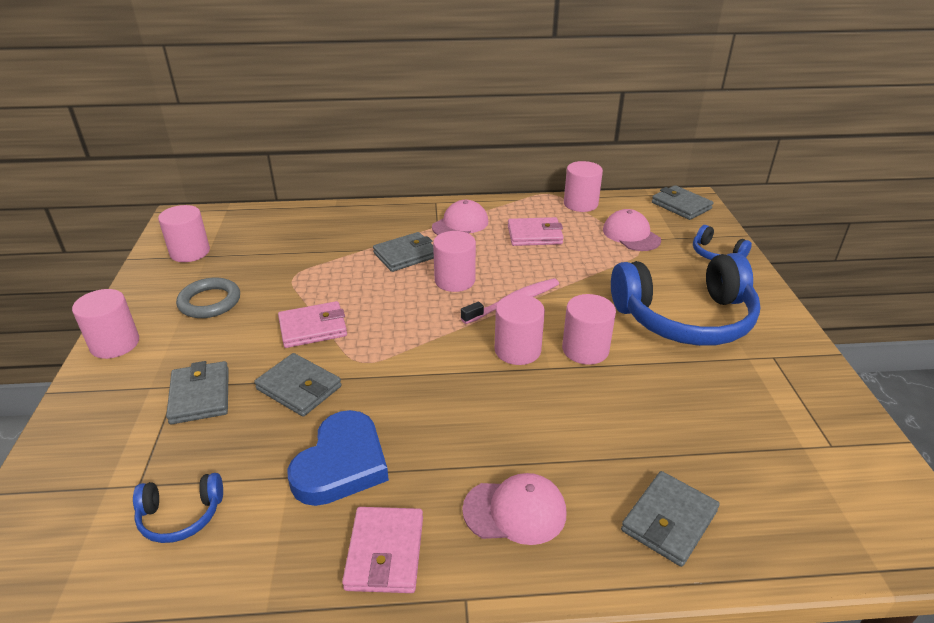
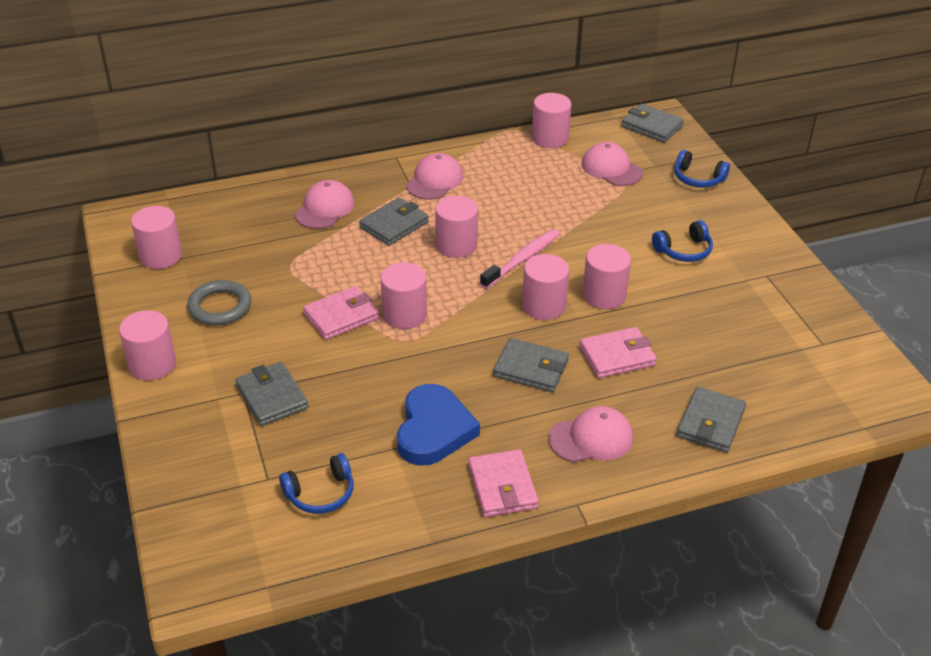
camera: 15 degrees left, 5 degrees up
grey wallet [254,353,342,417] -> grey wallet moved to [493,338,569,392]
pink wallet [508,217,564,246] -> pink wallet moved to [579,327,657,378]
blue headphones [611,253,761,346] -> blue headphones [652,220,713,262], size x0.44
none -> pink cap [295,180,355,229]
none -> pink cylinder [381,262,427,329]

